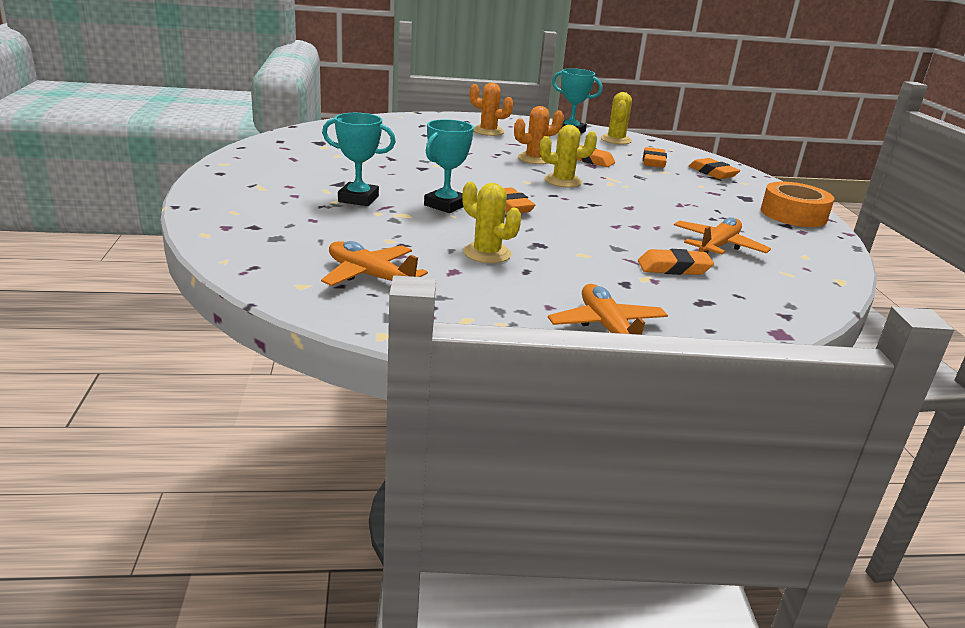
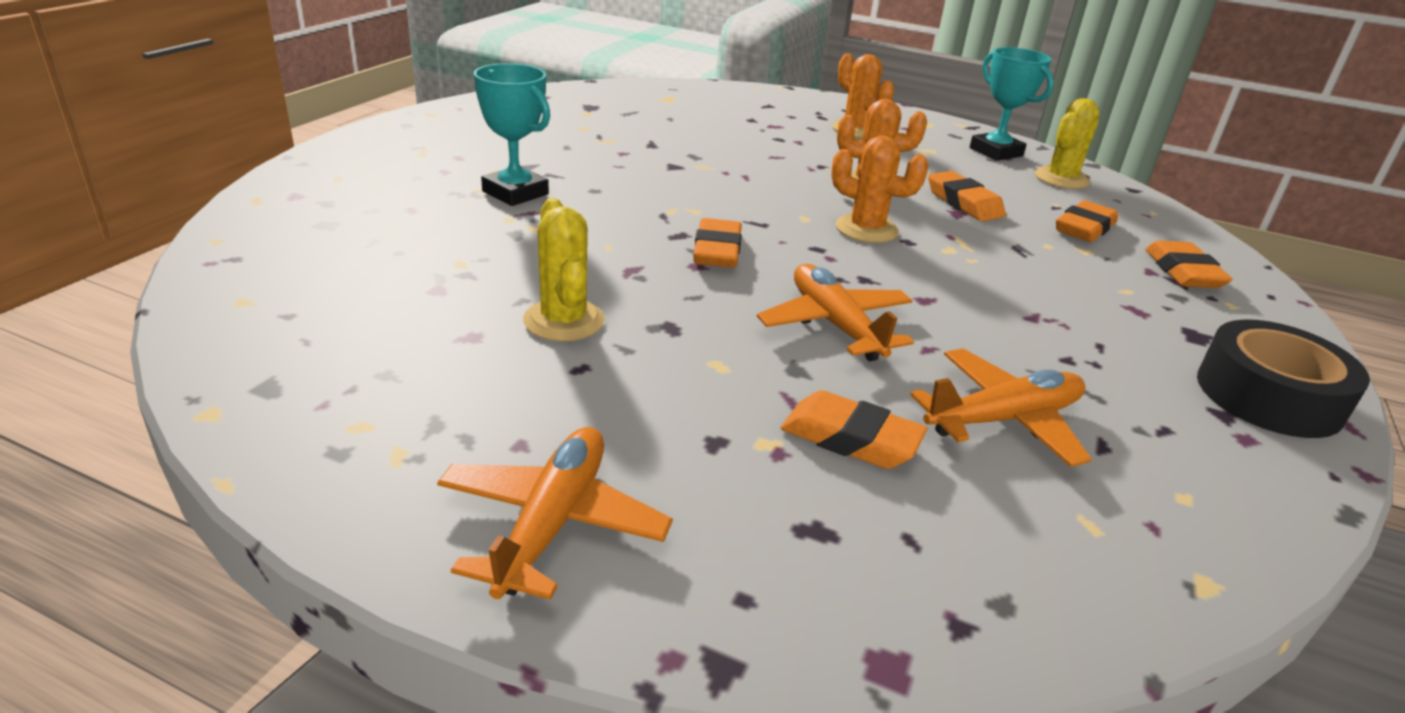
camera: 30 degrees right, 5 degrees up
orange plane [321,241,428,286] -> orange plane moved to [757,264,914,361]
turquoise trophy [424,119,474,213] -> none
yellow cactus [540,125,597,187] -> orange cactus [831,136,929,243]
orange tape [761,182,834,227] -> black tape [1197,319,1370,438]

